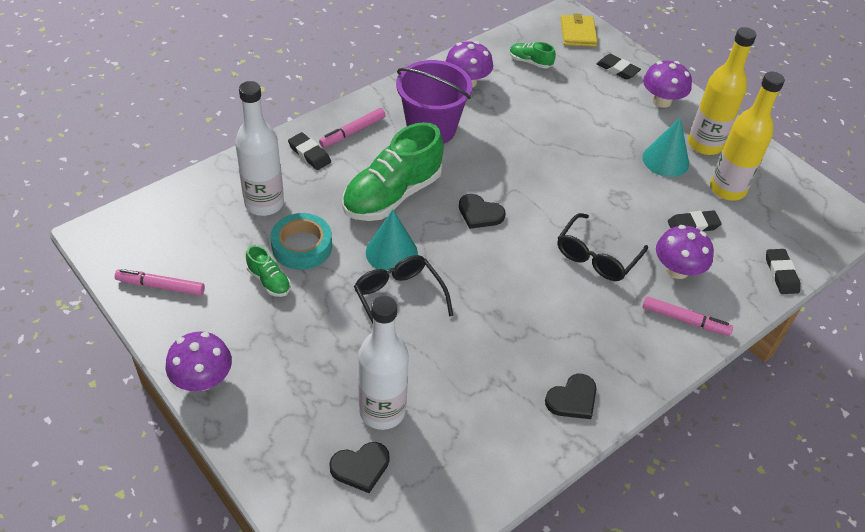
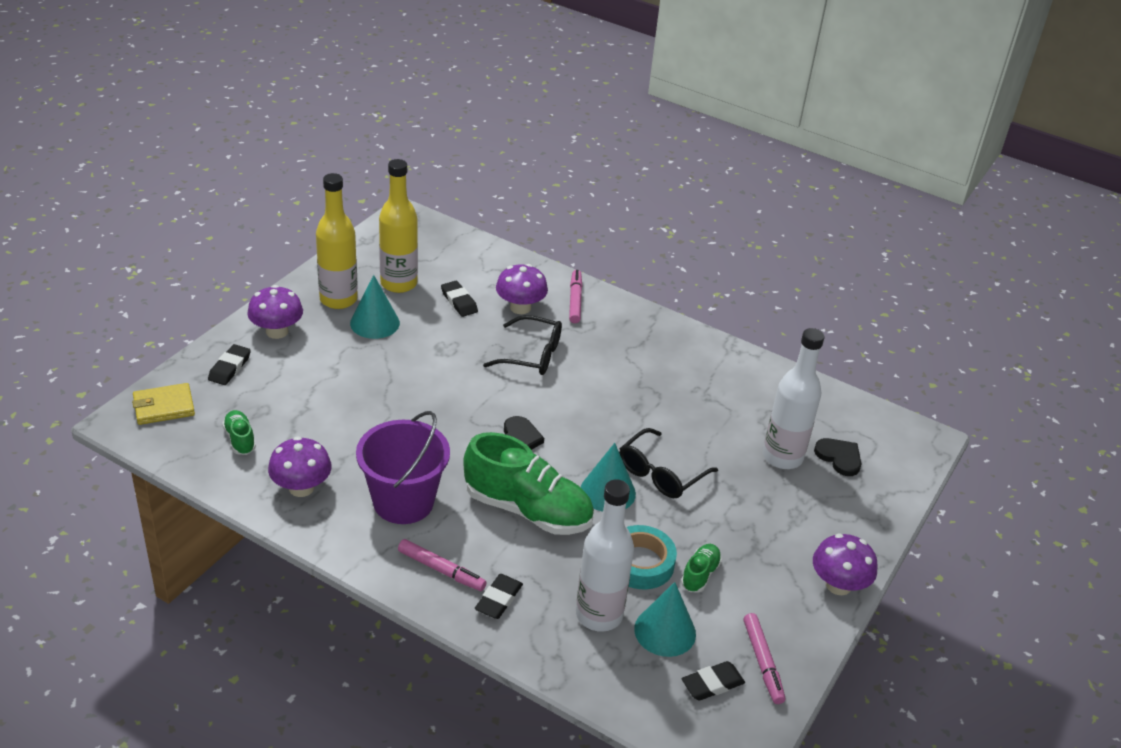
camera: 110 degrees left, 10 degrees down
green shoe [509,42,556,69] -> green shoe turned 150 degrees clockwise [222,410,256,455]
black heart [545,374,597,419] -> none
black eraser [766,249,801,294] -> black eraser moved to [681,661,745,701]
none -> turquoise cone [634,582,696,657]

